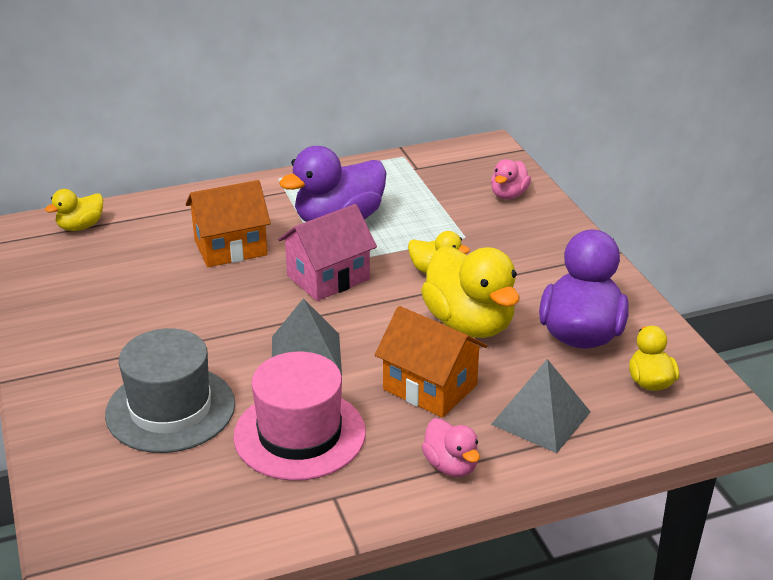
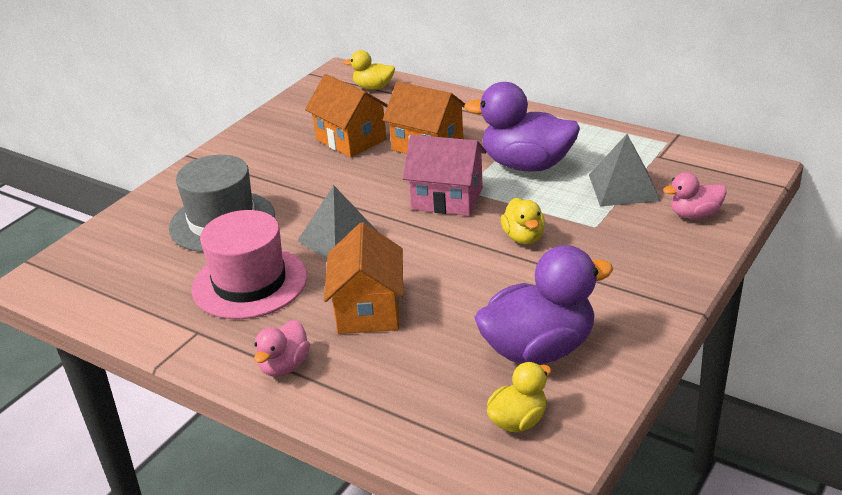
camera: 55 degrees right, 0 degrees up
yellow duck [421,246,520,338] -> none
grey pyramid [491,359,591,453] -> grey pyramid moved to [589,134,661,206]
none -> orange house [305,74,388,158]

